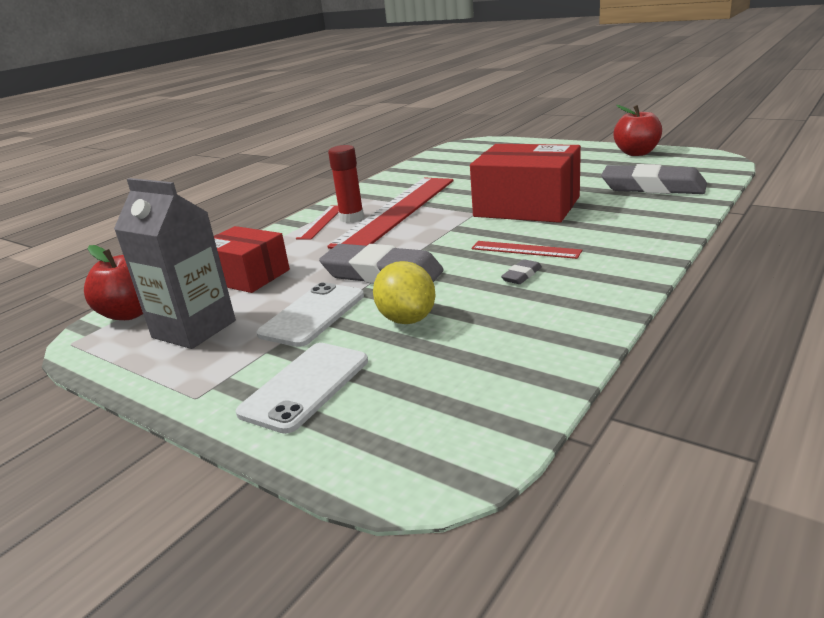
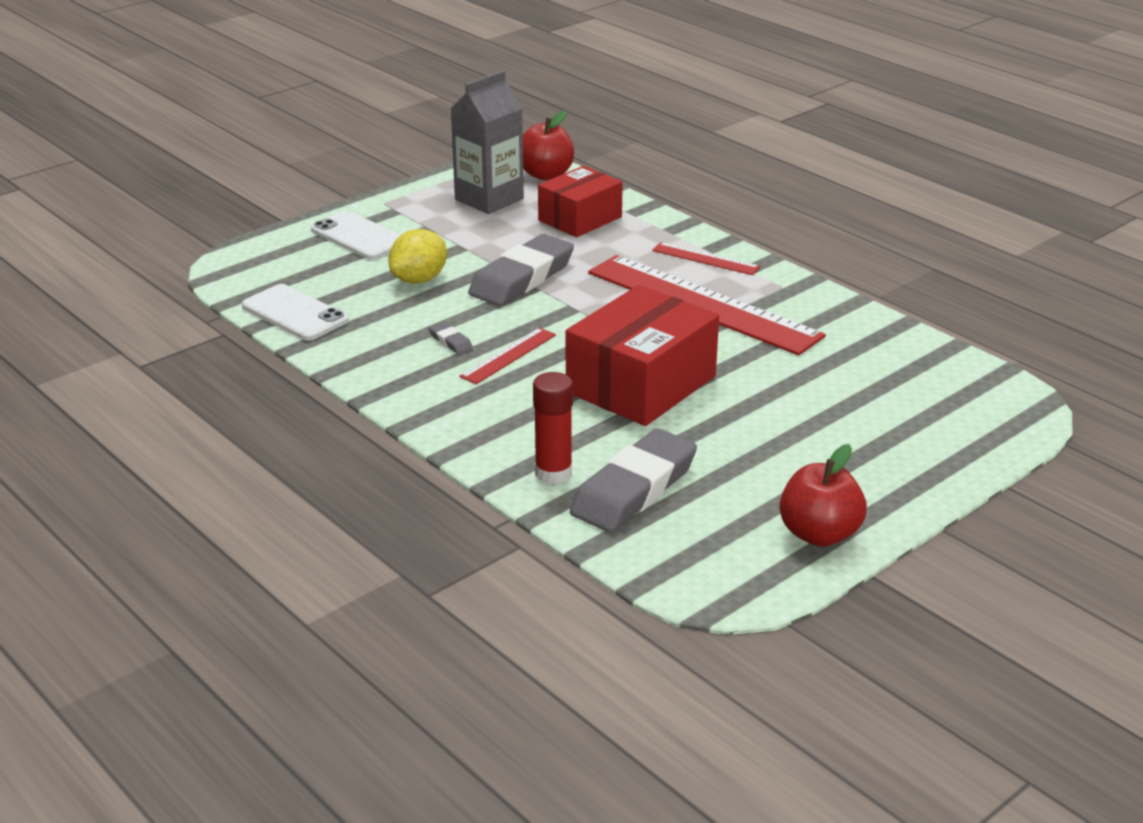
camera: 100 degrees right, 5 degrees up
white phone [257,282,364,347] -> white phone moved to [242,284,349,341]
red glue stick [328,145,364,223] -> red glue stick moved to [533,372,573,484]
yellow lemon [373,261,436,324] -> yellow lemon turned 45 degrees counterclockwise [389,229,447,284]

